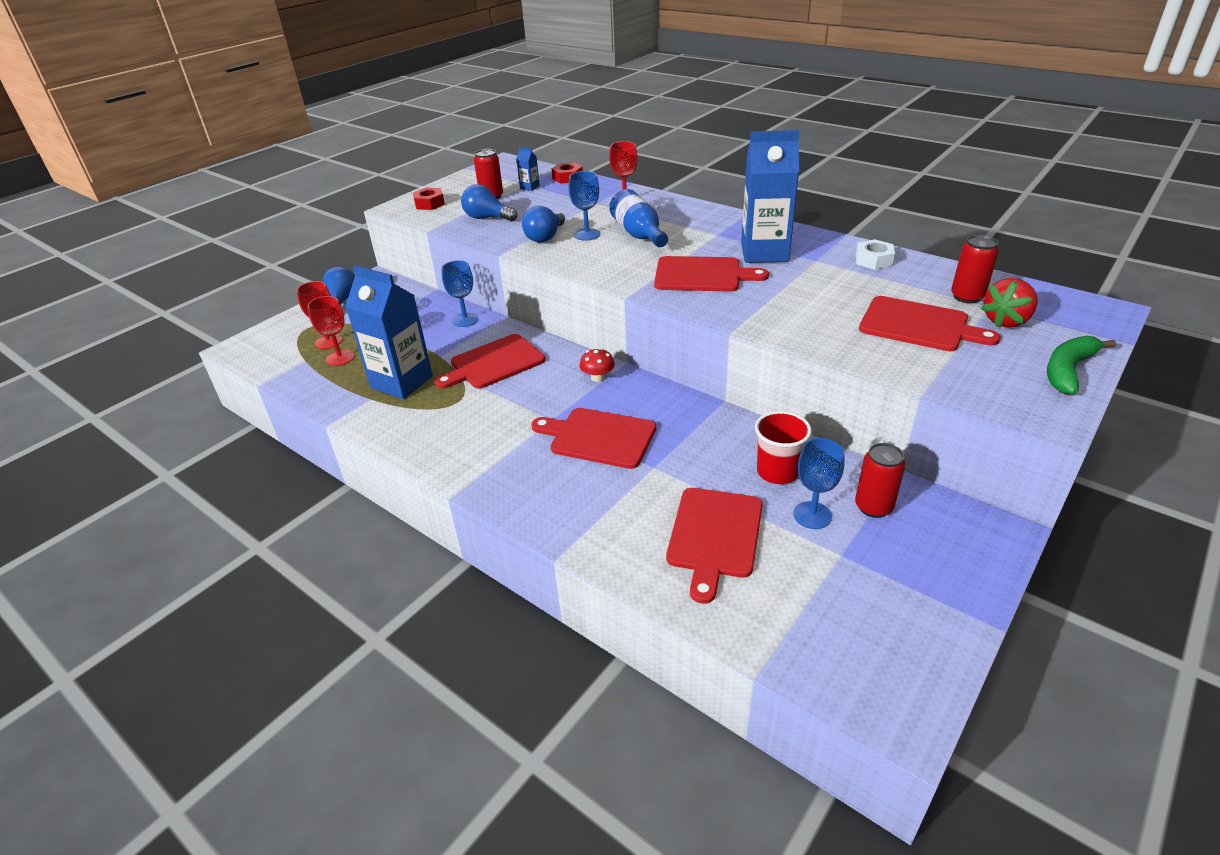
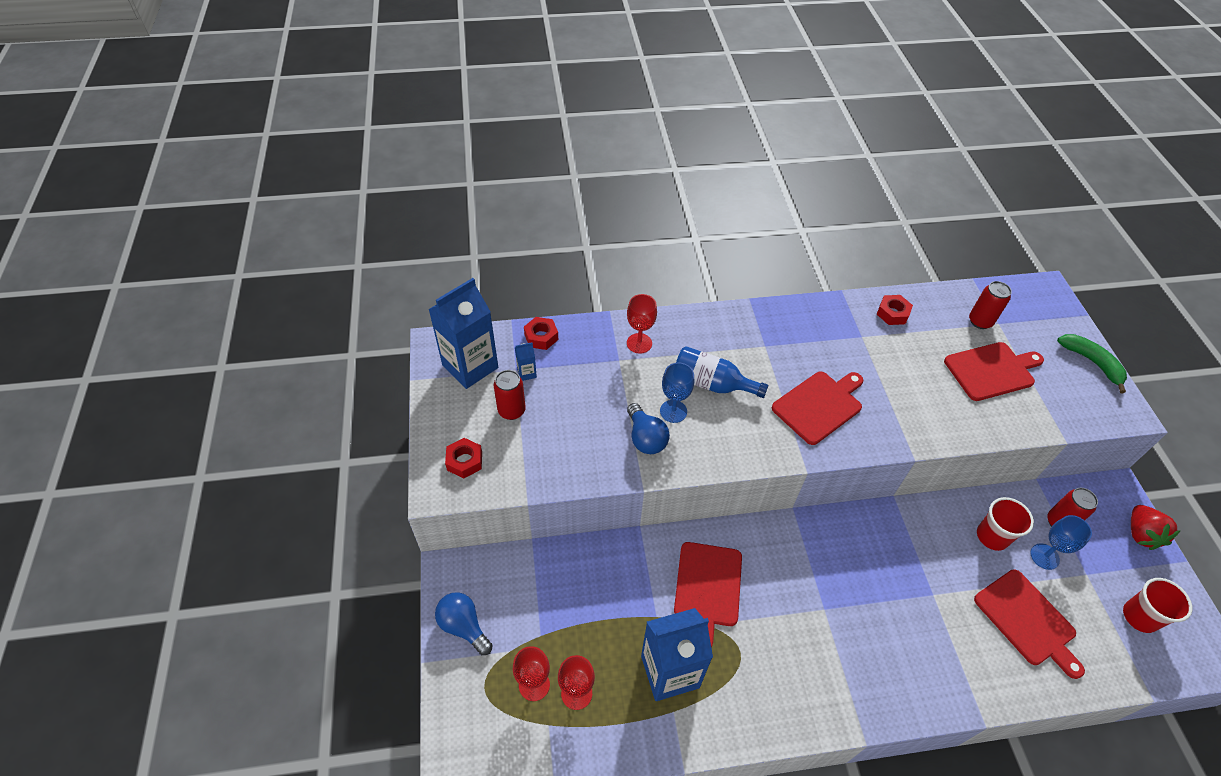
camera: 50 degrees left, 15 degrees up
blue goblet [441,260,479,327] -> none
blue light bulb [461,184,518,221] -> none
red cutting board [531,408,656,469] -> none
red mushroom [579,348,615,382] -> none
blue carton [741,130,800,263] -> blue carton moved to [428,278,498,389]
white nut [856,239,895,270] -> red nut [876,295,913,325]
red strawberry [981,278,1038,328] -> red strawberry moved to [1131,505,1181,550]
green banana [1047,336,1116,395] -> green banana turned 150 degrees clockwise [1057,334,1127,393]
none -> red cup [1123,578,1192,633]

